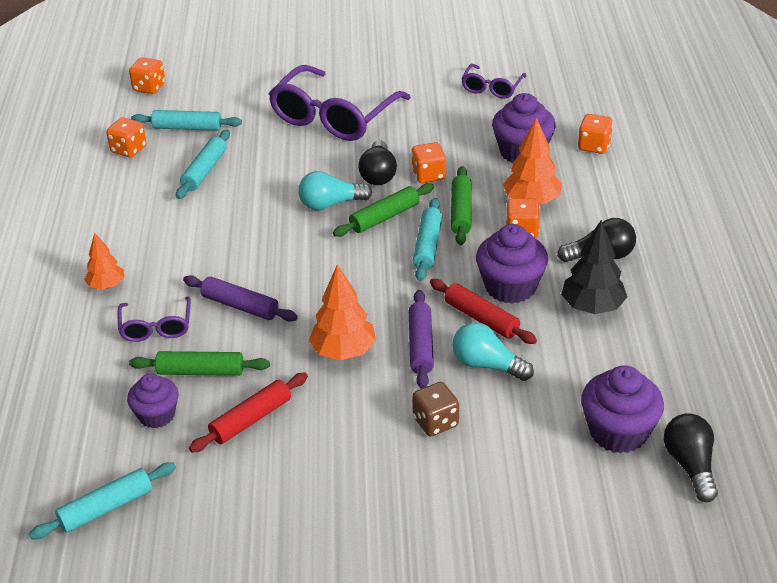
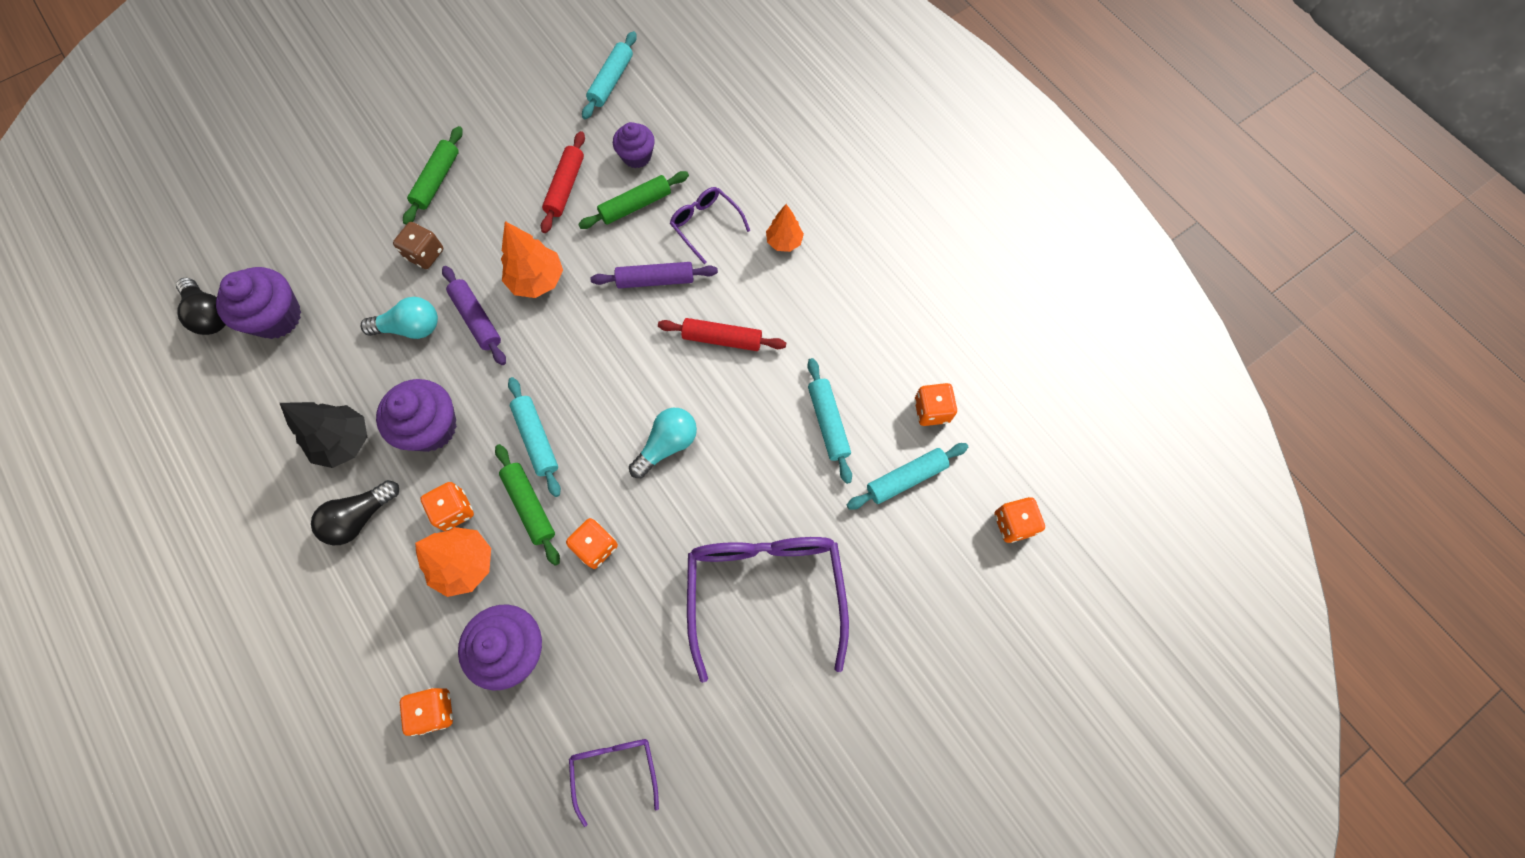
camera: 145 degrees right, 30 degrees up
green rolling pin [333,183,434,237] -> green rolling pin moved to [403,126,463,225]
black light bulb [359,140,397,185] -> none
red rolling pin [430,279,537,344] -> red rolling pin moved to [658,318,786,351]

